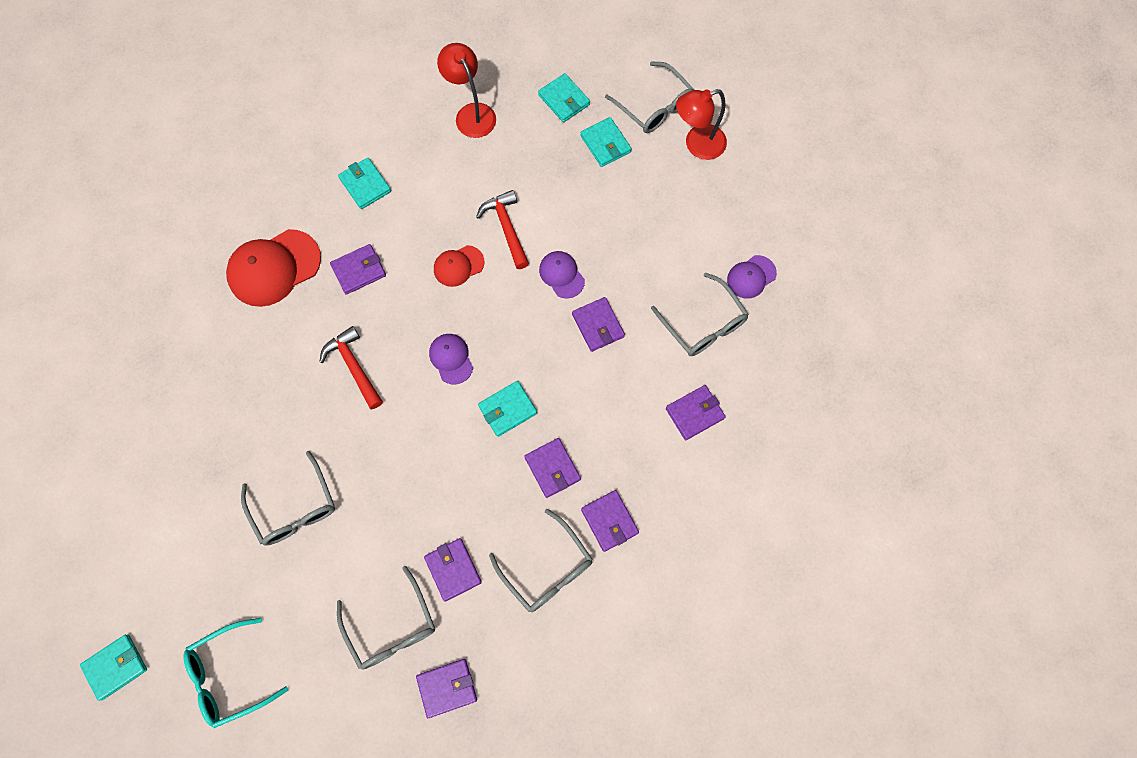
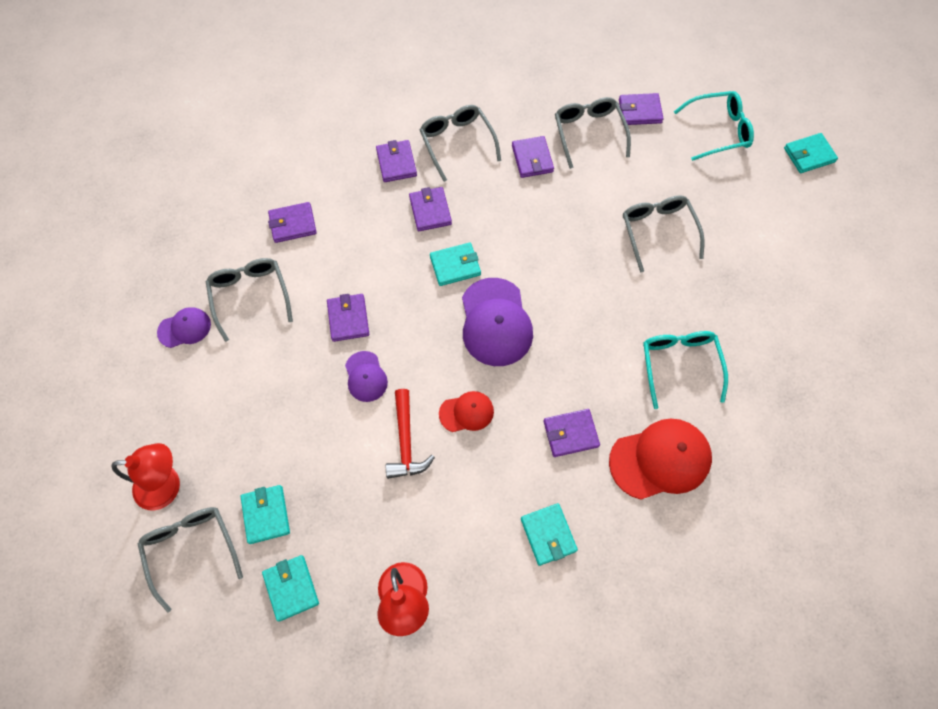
camera: 165 degrees left, 5 degrees down
red hammer [319,326,383,409] -> none
purple wallet [416,659,477,718] -> purple wallet moved to [619,93,664,125]
purple cap [429,334,473,384] -> purple cap [462,278,533,366], size x1.82
none -> turquoise glasses [643,331,728,409]

